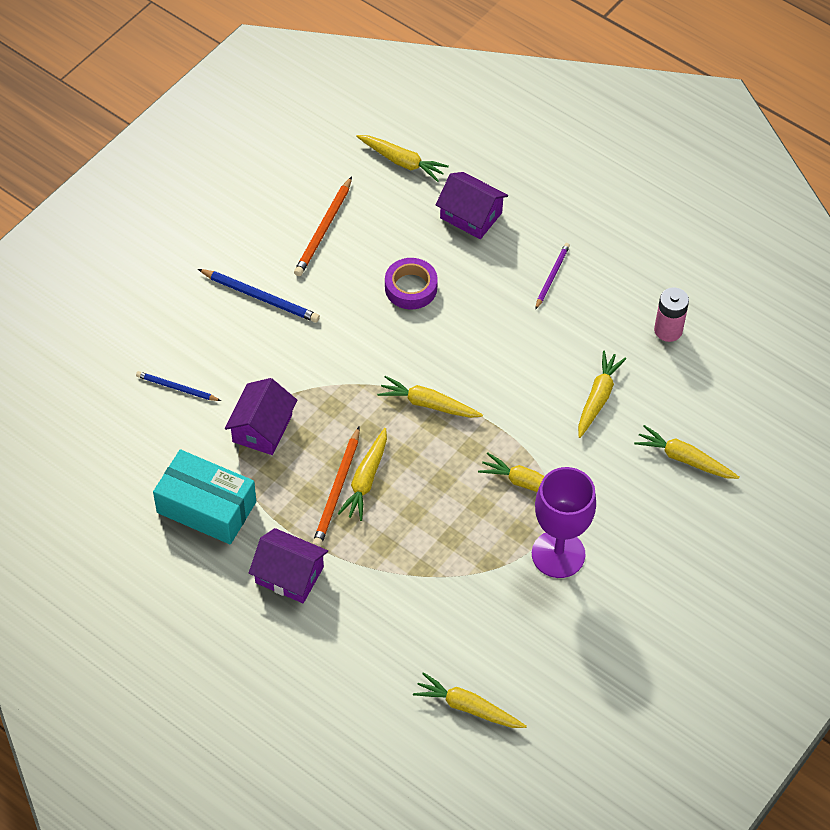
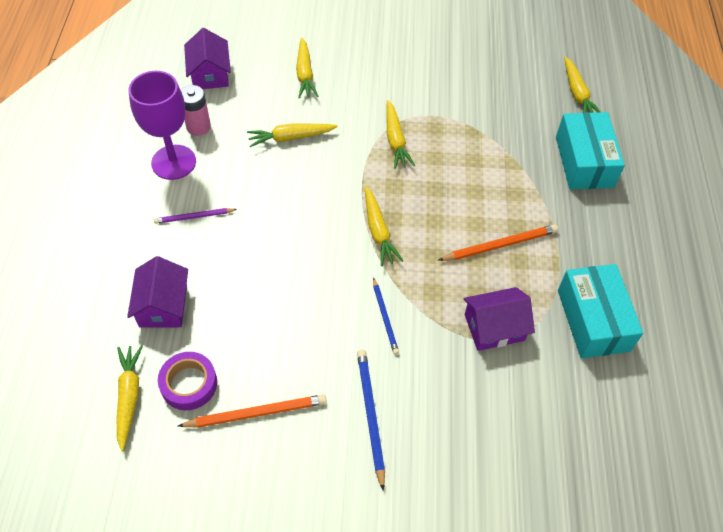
camera: 125 degrees left, 0 degrees up
blue pencil [136,371,221,401] -> blue pencil moved to [373,277,399,355]
purple house [249,528,328,603] -> purple house moved to [184,28,231,89]
yellow carrot [337,428,387,521] -> none
purple tape [385,258,438,309] -> purple tape moved to [158,352,217,410]
purple goblet [532,467,596,578] -> purple goblet moved to [128,71,196,180]
none -> turquoise box [556,112,625,189]

